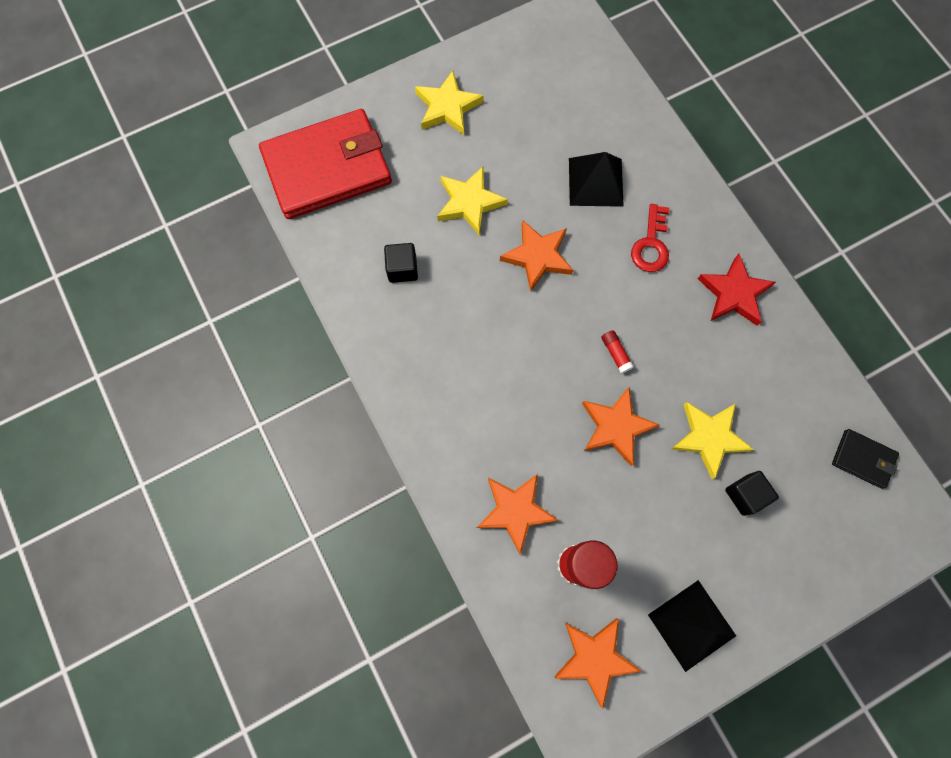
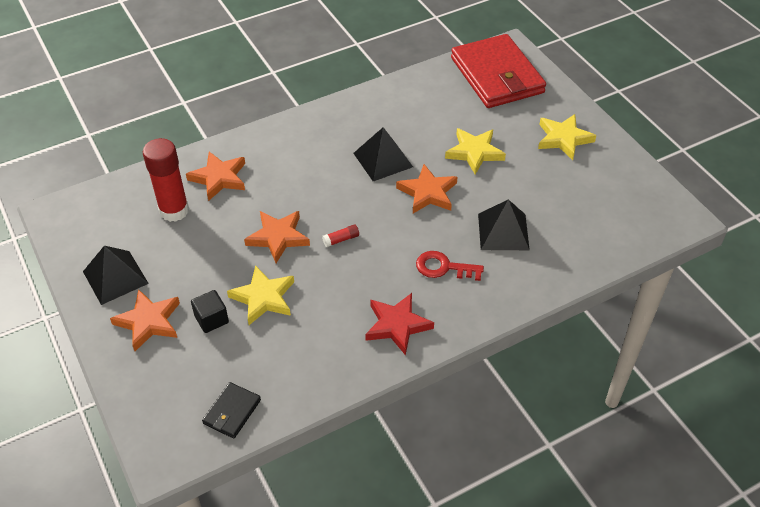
camera: 90 degrees right, 25 degrees down
black cube [384,243,418,283] -> none
orange star [554,618,642,709] -> orange star moved to [110,289,180,351]
none -> black pyramid [353,127,413,181]

